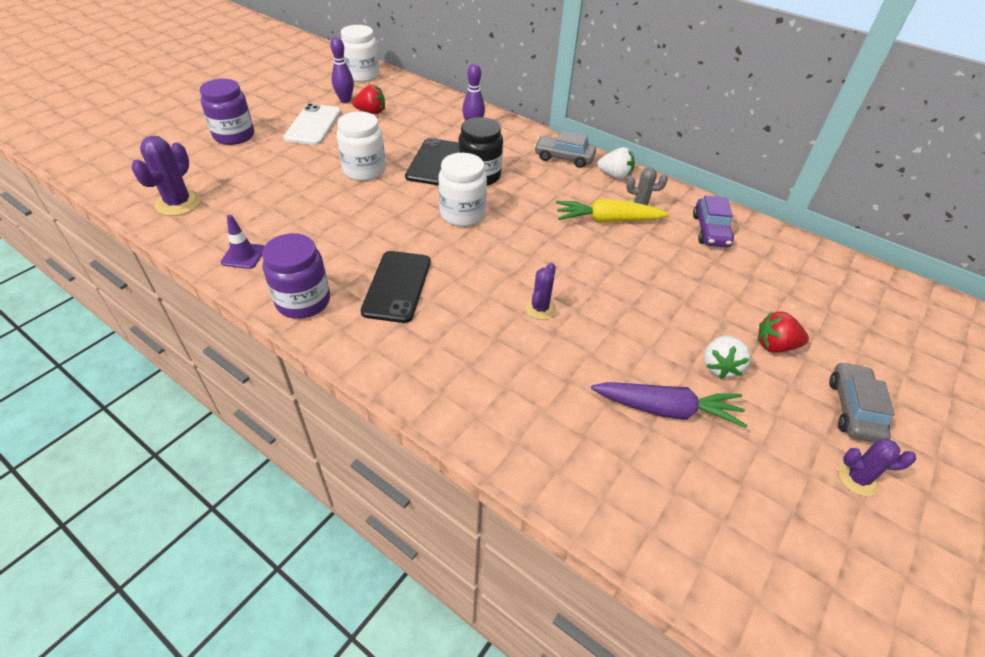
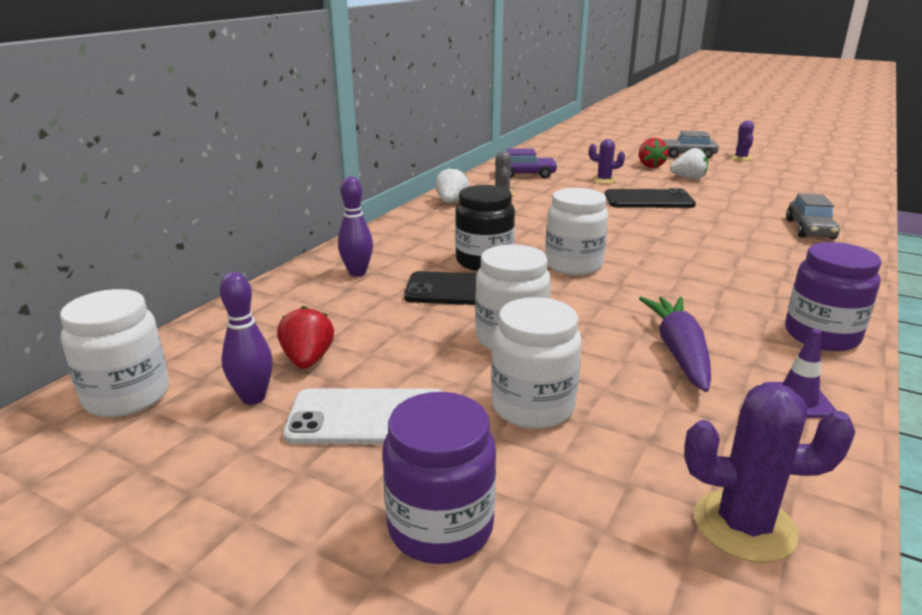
camera: 95 degrees left, 20 degrees down
black phone [361,251,431,323] -> black phone moved to [605,188,696,208]
purple cactus [525,263,556,320] -> purple cactus moved to [589,139,625,184]
grey car [534,130,596,168] -> grey car moved to [786,193,840,239]
yellow carrot [556,199,669,223] -> none
purple carrot [591,382,747,428] -> purple carrot moved to [639,297,711,392]
none -> white jar [491,297,582,429]

